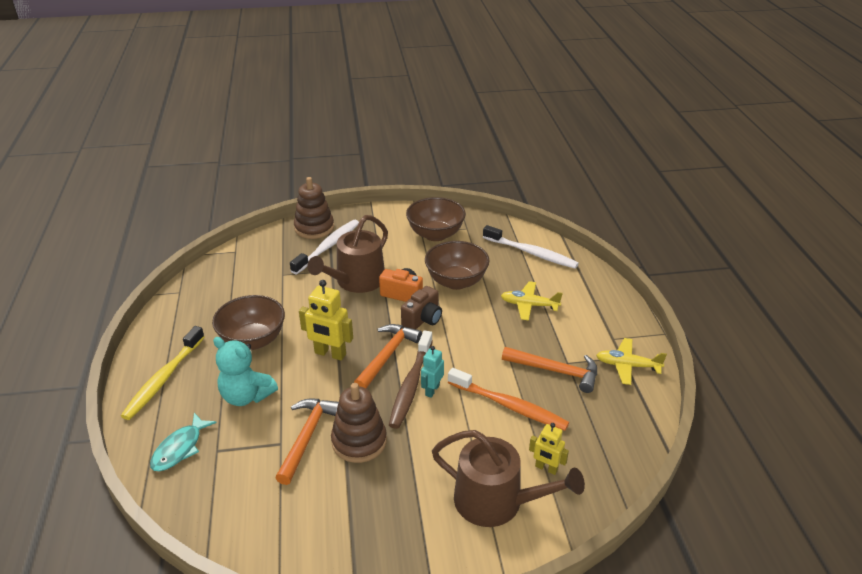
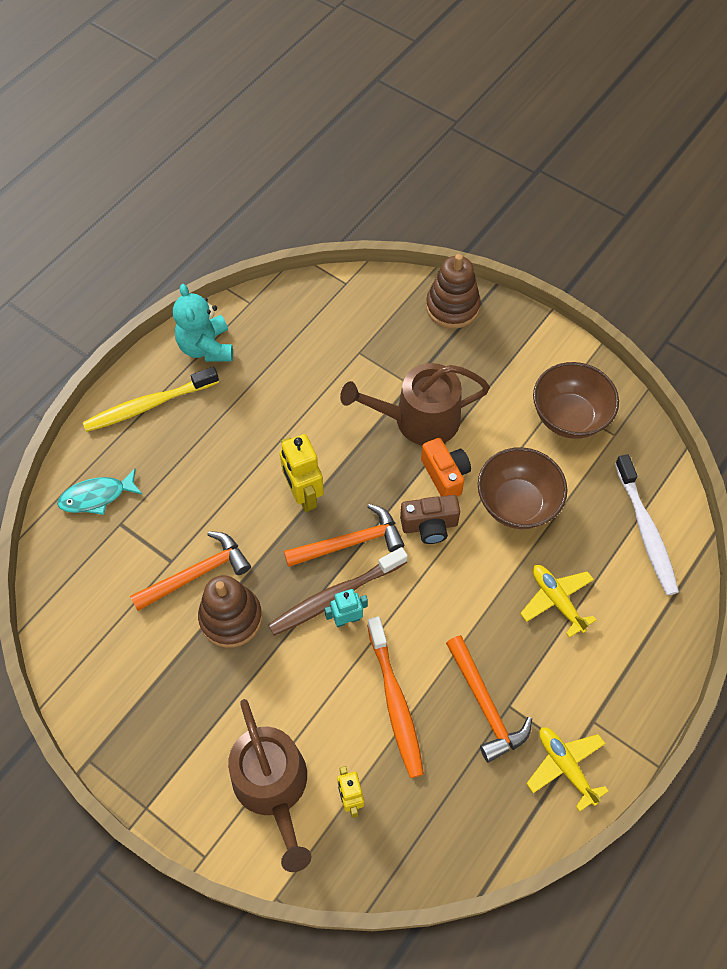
camera: 45 degrees right, 25 degrees up
brown bowl [212,295,285,350] -> none
turquoise teddy bear [213,337,278,406] -> turquoise teddy bear moved to [173,284,233,362]
white toothbrush [290,220,359,274] -> none

